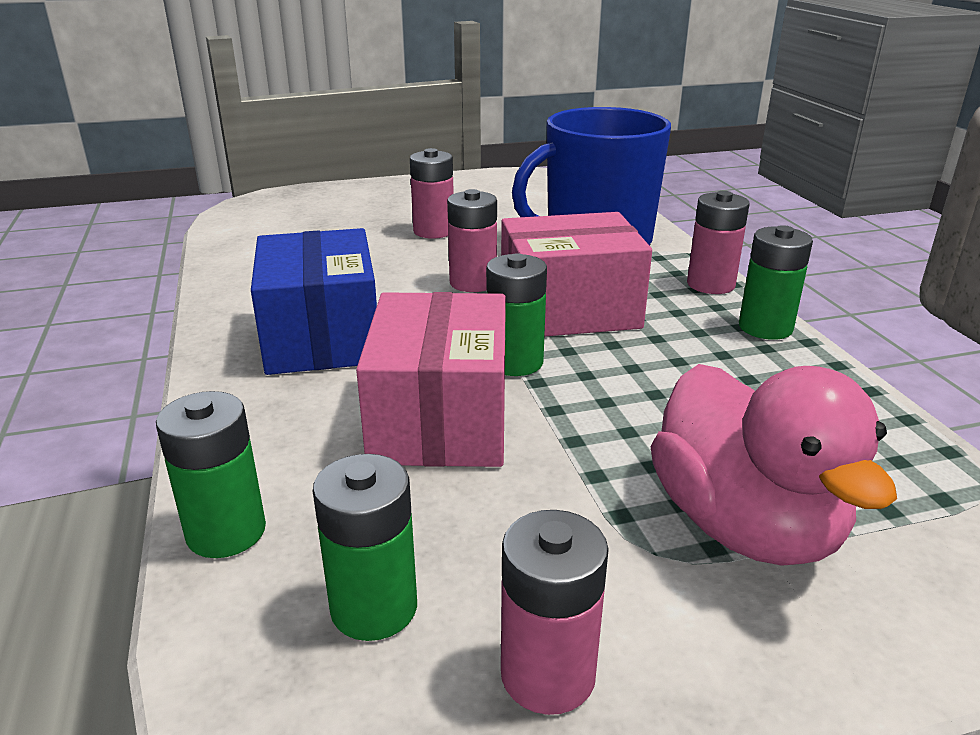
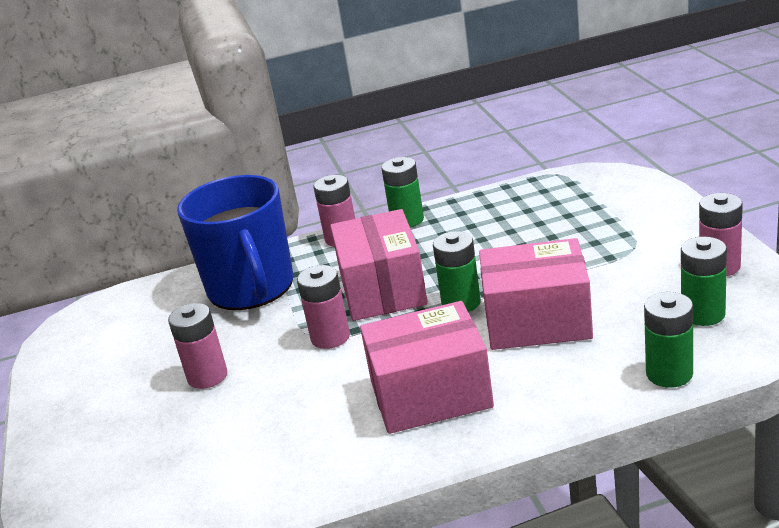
camera: 85 degrees left, 0 degrees up
blue box [251,228,377,375] -> pink box [360,301,494,434]
pink duck [651,364,897,566] -> none

